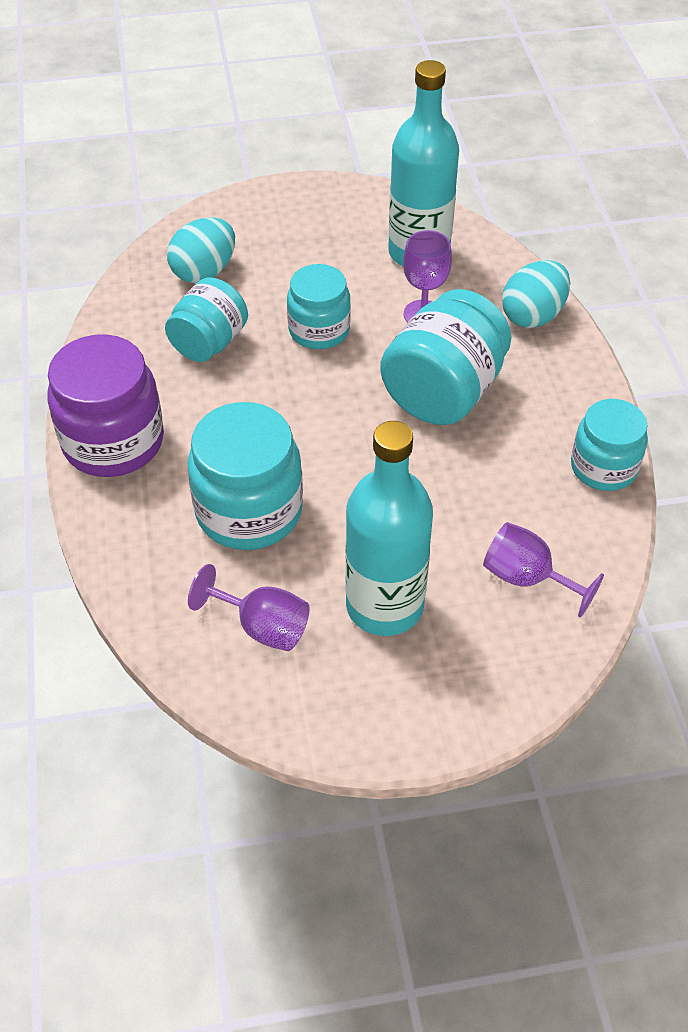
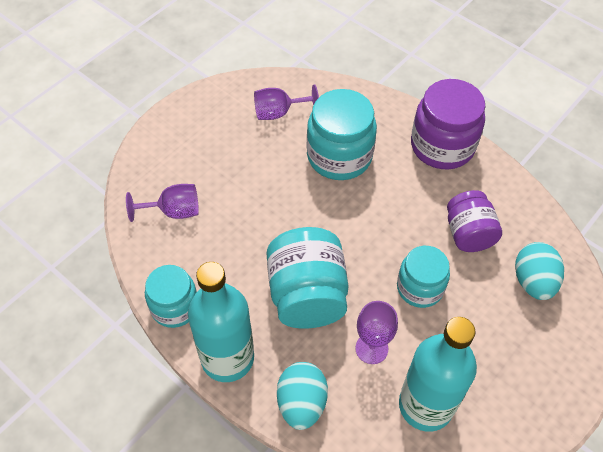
camera: 140 degrees right, 5 degrees up
turquoise jar [165,277,248,362] -> purple jar [447,190,502,252]
turquoise bottle [345,421,433,636] -> turquoise bottle moved to [188,262,254,382]

